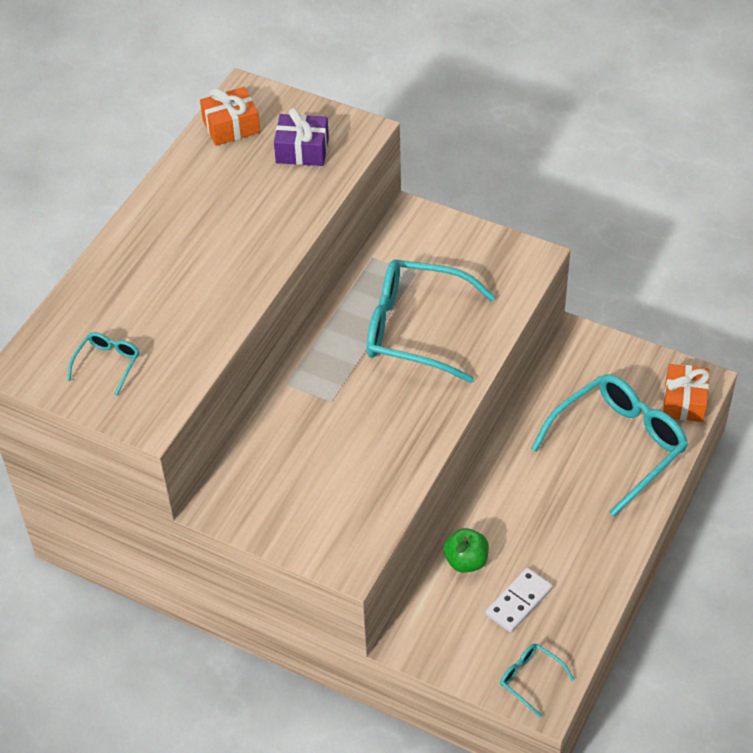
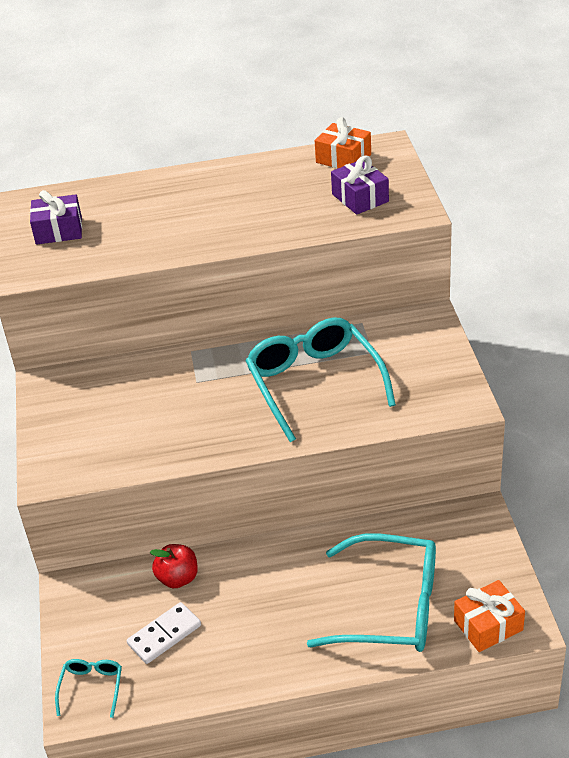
camera: 55 degrees right, 10 degrees down
turquoise glasses [67,332,139,396] -> purple gift [30,190,82,245]
green apple [443,528,489,573] -> red apple [150,544,198,588]
white domino [486,568,553,633] -> white domino turned 45 degrees counterclockwise [127,602,201,664]

